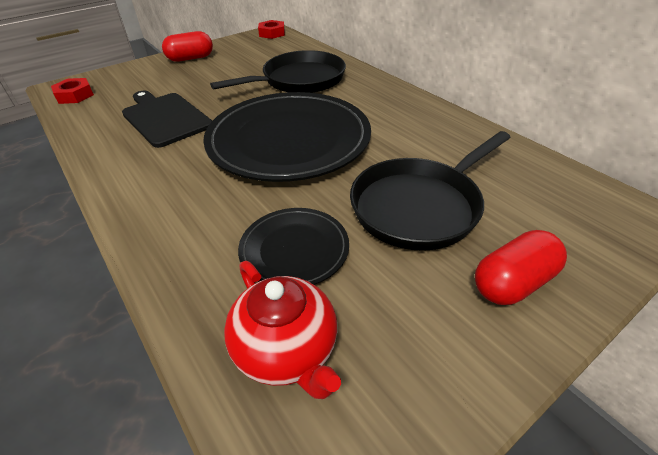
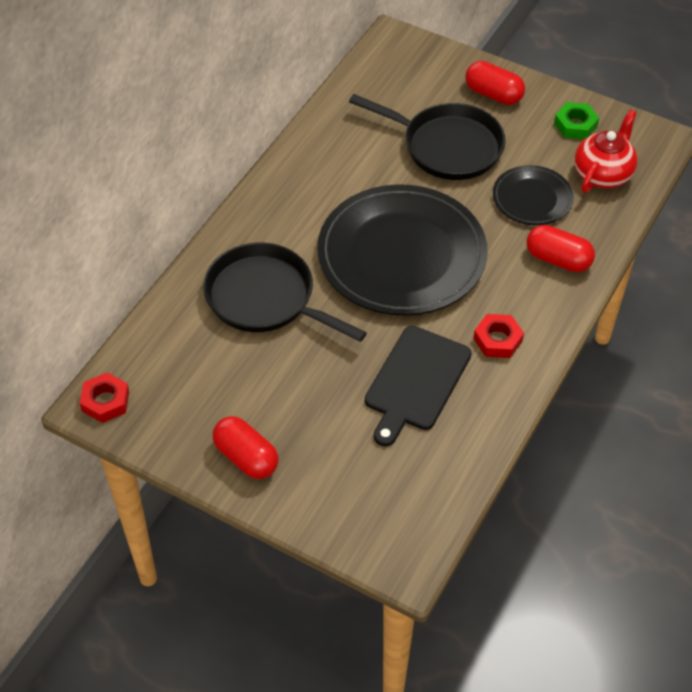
camera: 115 degrees left, 10 degrees up
red nut [51,78,94,104] -> red nut moved to [473,314,524,358]
none -> red capsule [526,225,595,272]
none -> green nut [554,102,599,139]

